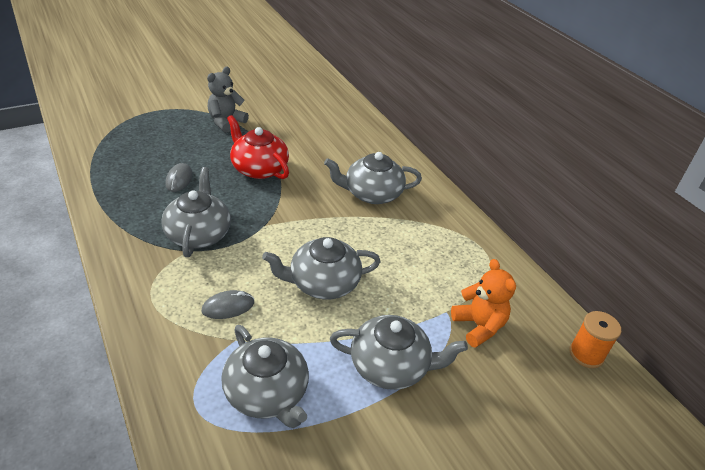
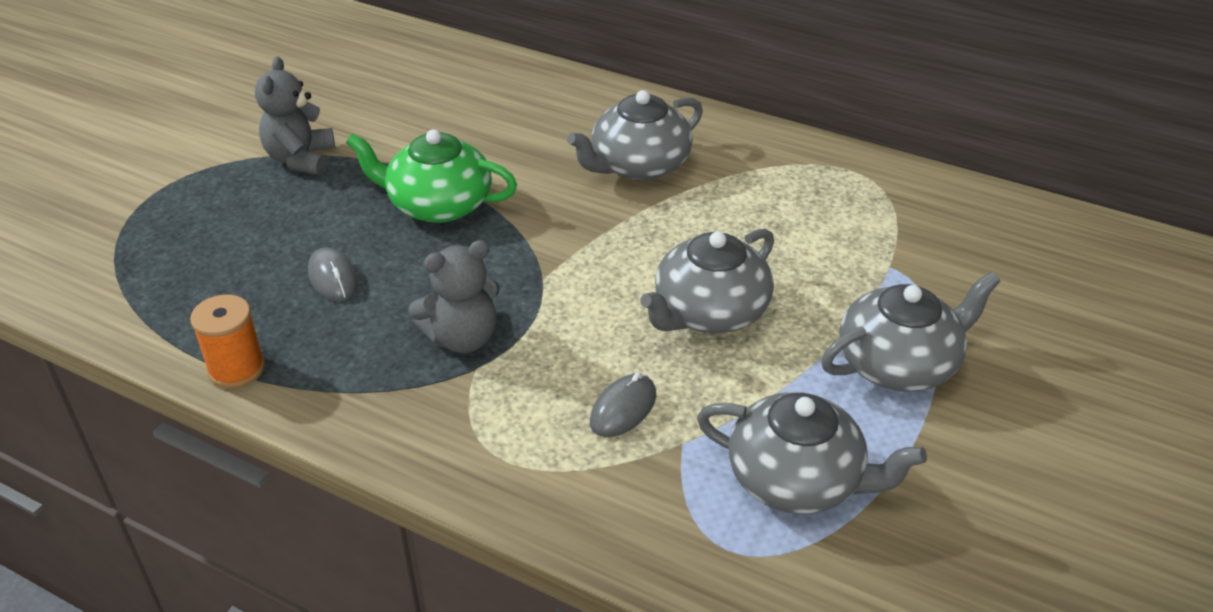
camera: 30 degrees left, 0 degrees up
grey teapot [161,167,231,257] -> grey teddy bear [408,240,500,353]
red teapot [227,115,289,179] -> green teapot [346,129,517,223]
orange teddy bear [451,259,516,348] -> none
orange spool [569,311,621,368] -> orange spool moved to [190,294,265,389]

